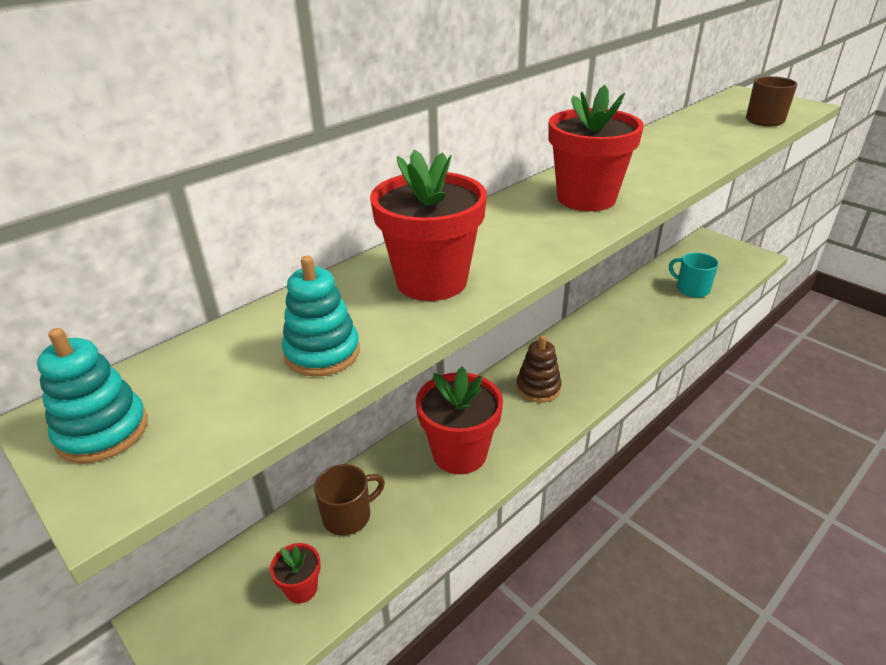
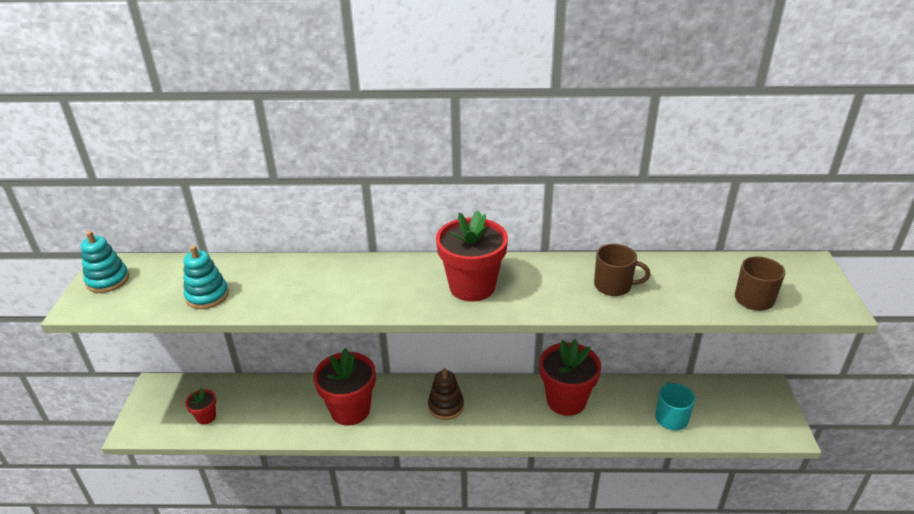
camera: 45 degrees right, 0 degrees up
brown mug [314,464,385,535] -> brown mug moved to [594,244,650,296]
red flower pot [370,150,487,301] -> red flower pot moved to [539,339,601,416]

